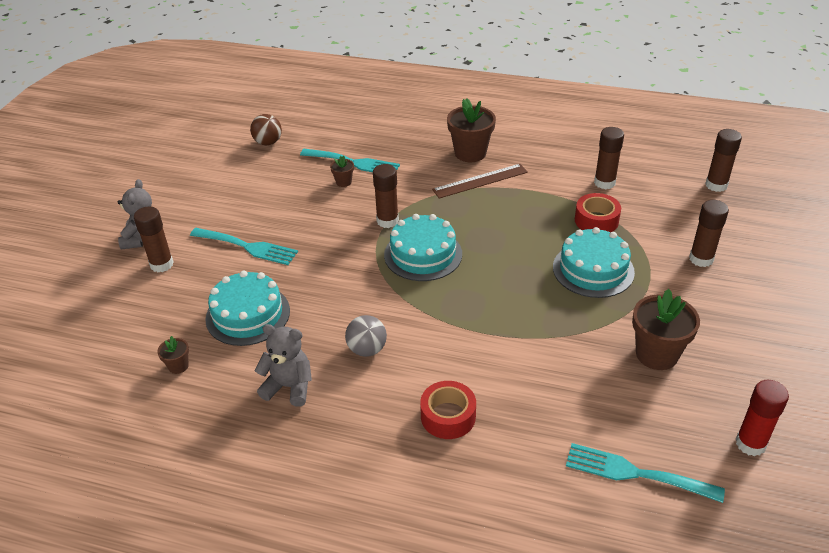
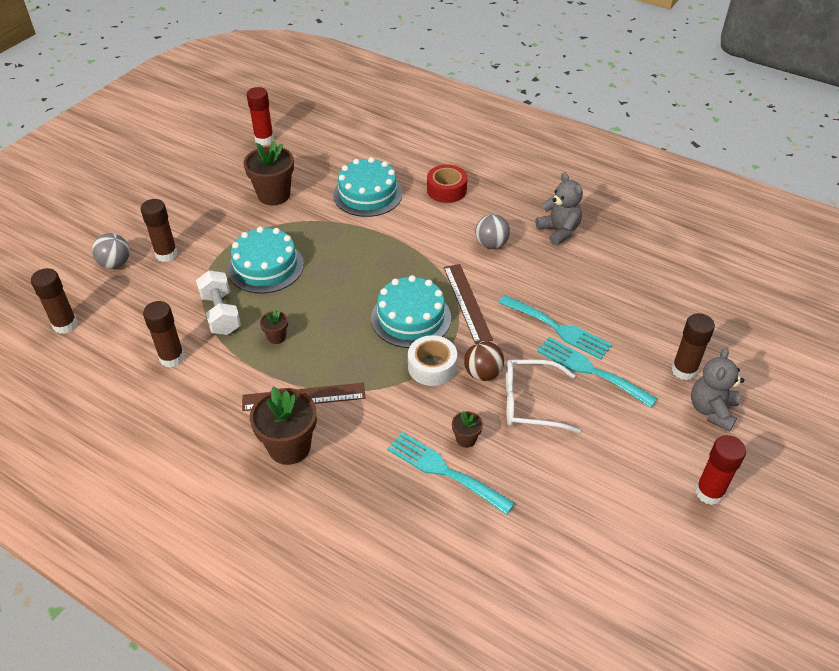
camera: 165 degrees left, 5 degrees up
brown flower pot [157,336,189,374] -> brown flower pot moved to [260,310,288,344]
turquoise cake [205,271,290,346] -> turquoise cake moved to [333,157,403,217]
brown ball [250,114,282,145] -> brown ball moved to [464,341,504,381]
grey teddy bear [254,324,312,407] -> grey teddy bear turned 150 degrees counterclockwise [536,172,583,246]
brown glue stick [373,164,399,228] -> white tape [408,335,457,386]
turquoise fork [566,443,725,503] -> turquoise fork moved to [498,295,612,360]
red tape [575,193,621,232] -> white dumbbell [196,270,241,335]
none -> grey ball [92,233,130,269]
none -> brown ruler [444,264,493,343]
none -> white glasses [506,360,581,433]
none -> red glue stick [695,435,746,505]

